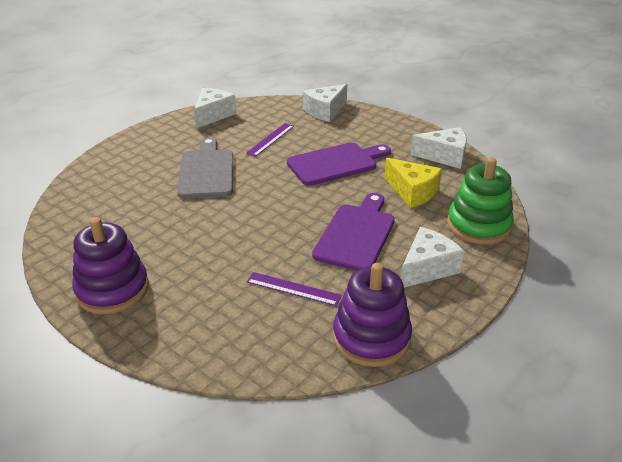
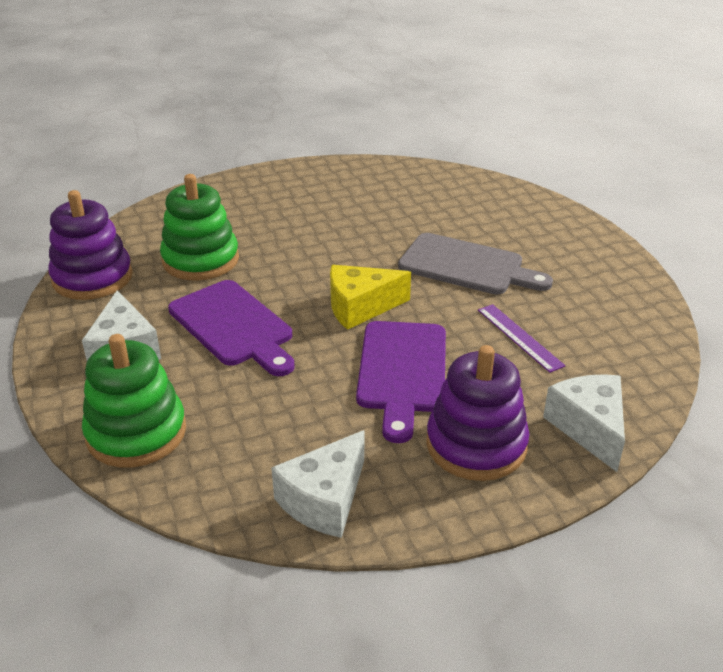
camera: 120 degrees right, 0 degrees up
purple stacking toy [72,217,149,314] -> purple stacking toy moved to [426,345,529,481]
white cheese [194,88,236,129] -> none
purple ruler [247,272,342,306] -> green stacking toy [160,174,239,281]
yellow cheese [384,158,442,208] -> yellow cheese moved to [330,265,411,330]

